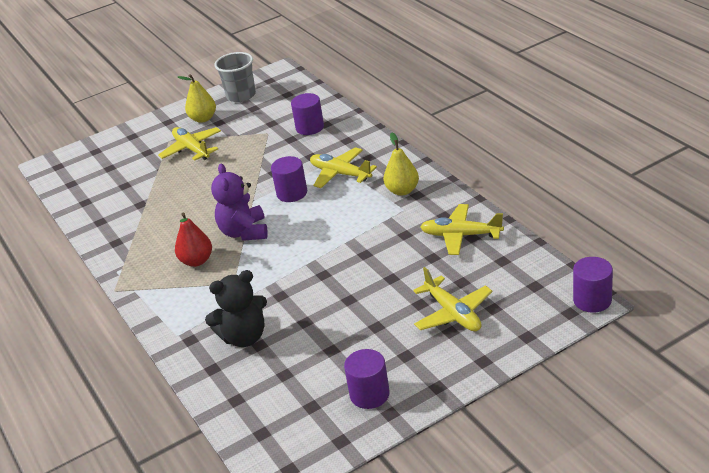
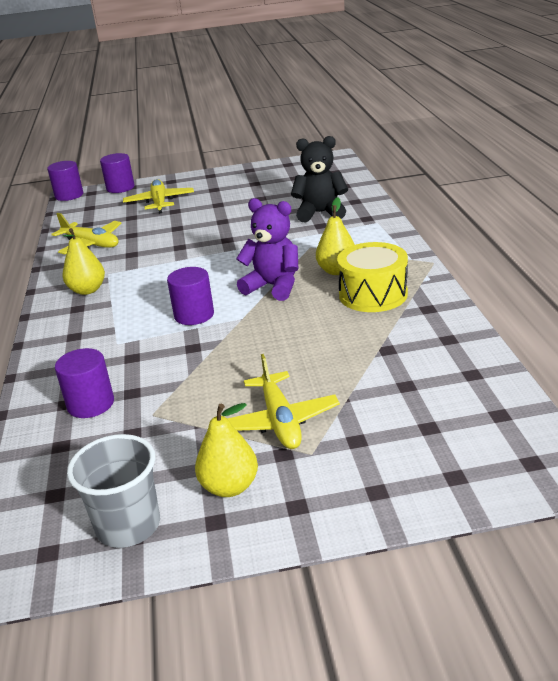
camera: 160 degrees left, 5 degrees down
red pear [175,213,212,267] -> yellow pear [316,197,355,275]
purple teddy bear [211,164,268,241] -> purple teddy bear turned 75 degrees counterclockwise [236,198,298,301]
yellow plane [310,147,377,188] -> none
purple cylinder [344,349,390,409] -> purple cylinder moved to [100,153,135,193]
none -> yellow drum [337,242,408,312]

